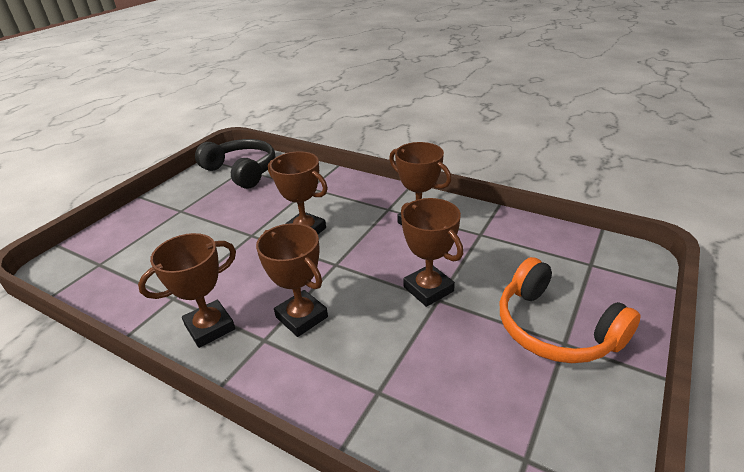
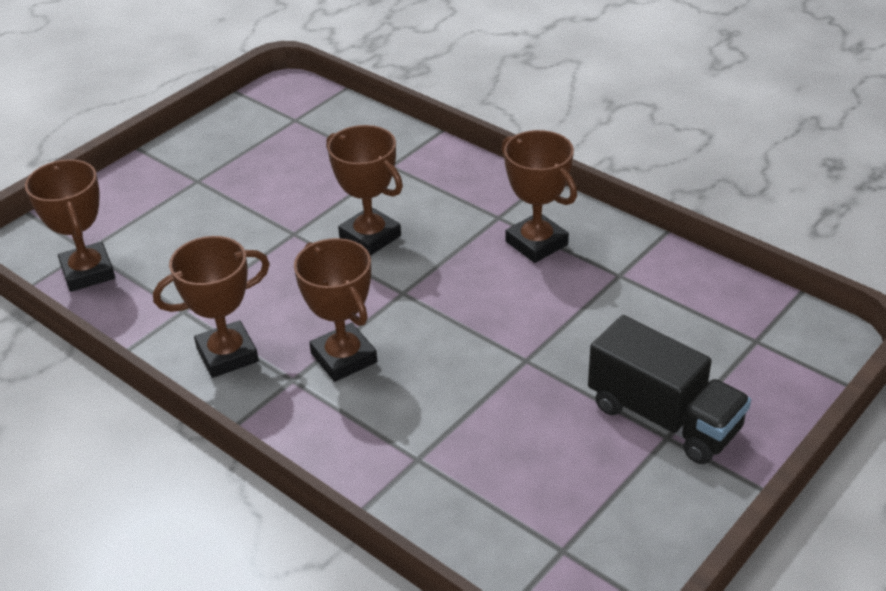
camera: 10 degrees right, 5 degrees up
black headphones [195,139,275,189] -> none
brown trophy [401,198,463,307] -> brown trophy moved to [25,159,115,292]
orange headphones [500,257,641,363] -> black truck [588,315,751,464]

